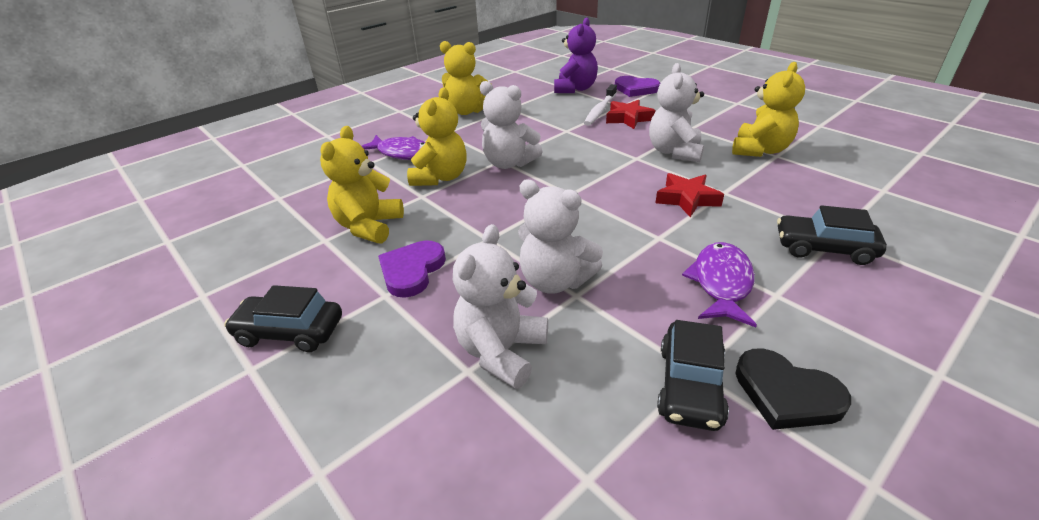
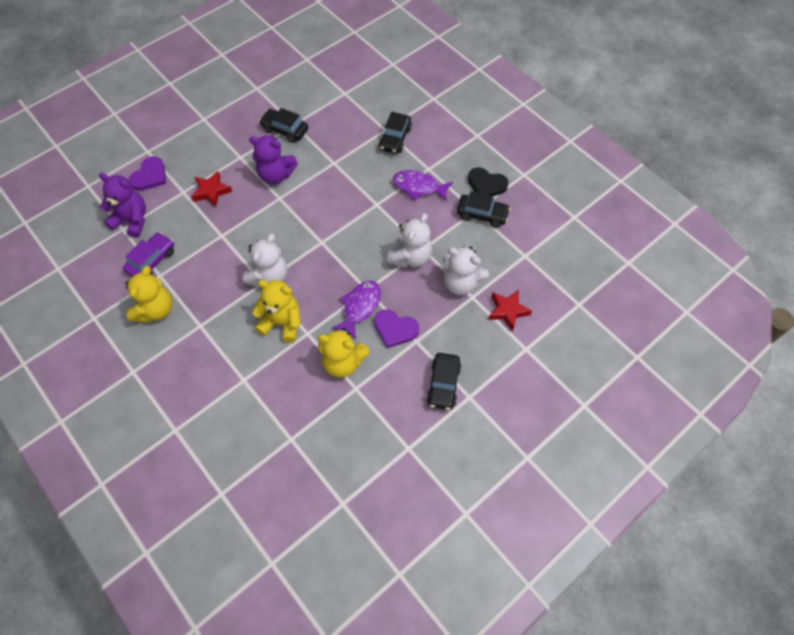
camera: 90 degrees left, 25 degrees up
purple fish [362,135,425,160] -> purple fish moved to [331,281,381,340]
white toothbrush [584,84,617,126] -> none
white teddy bear [649,63,704,162] -> purple teddy bear [249,136,298,184]
red star [656,173,724,218] -> red star moved to [488,290,532,332]
yellow teddy bear [732,62,805,157] -> black car [259,108,308,143]
black heart [736,349,851,430] -> black heart turned 75 degrees clockwise [468,167,509,196]
none -> purple car [123,232,174,276]

